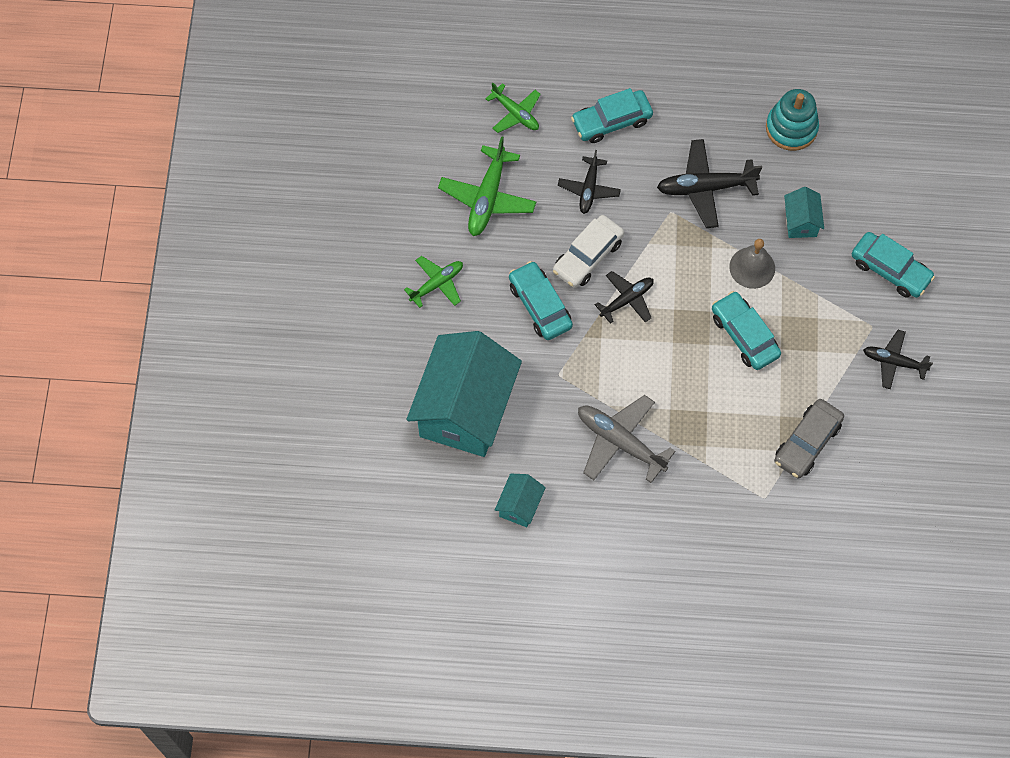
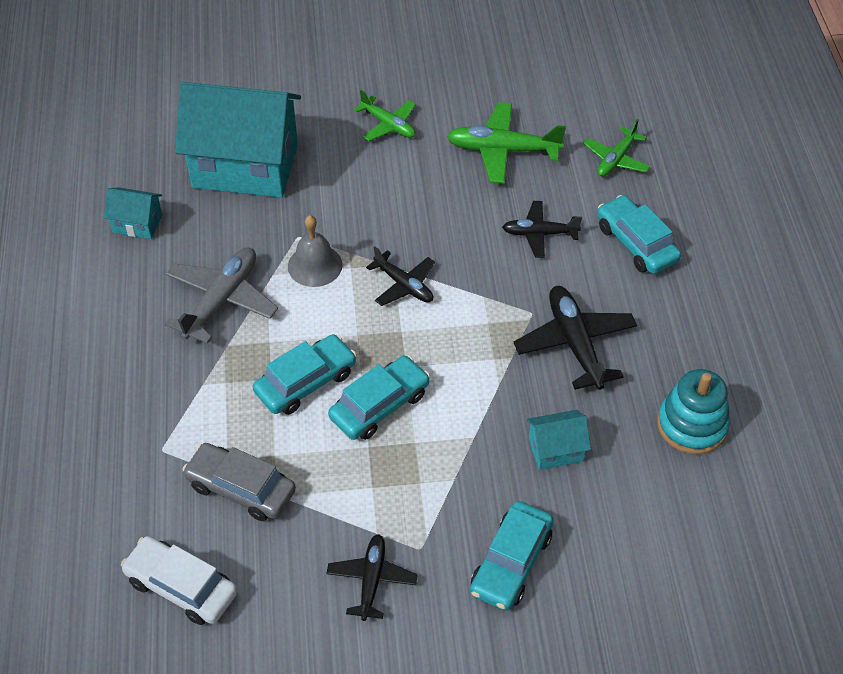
camera: 80 degrees right, 15 degrees down
turquoise car [509,261,573,340] -> turquoise car moved to [253,334,357,415]
white car [553,215,624,288] -> white car moved to [121,536,237,625]
grey bell [729,239,775,289] -> grey bell moved to [288,215,343,287]

